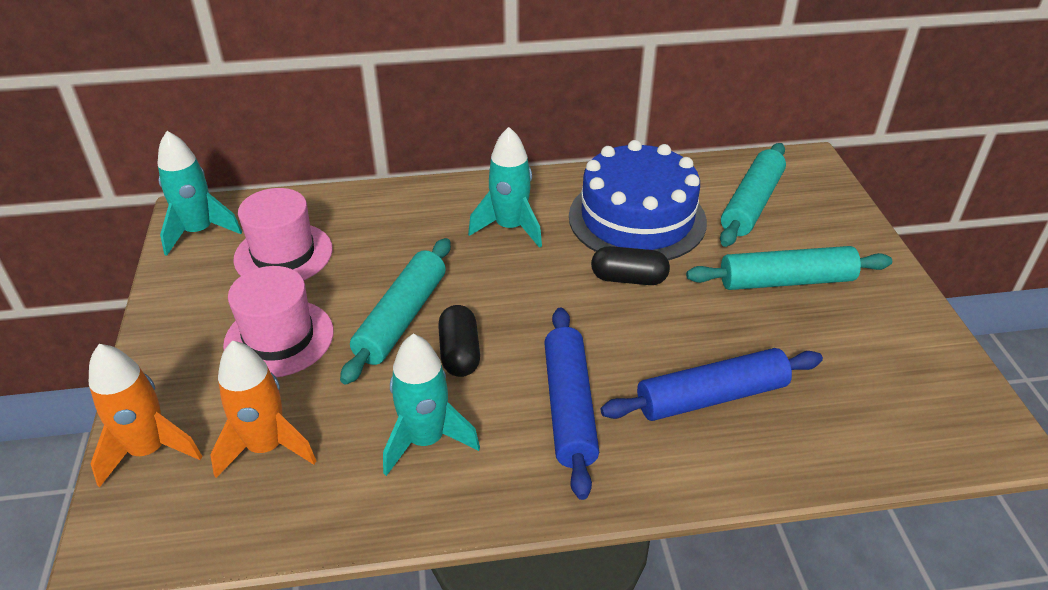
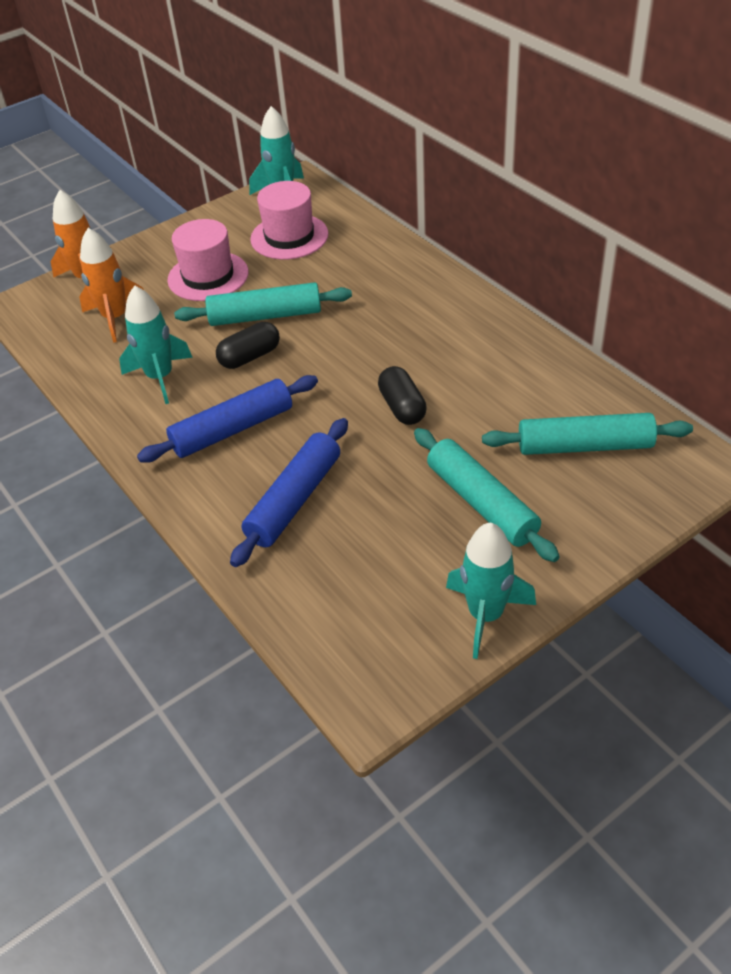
camera: 65 degrees right, 5 degrees up
turquoise rocket [468,127,542,248] -> turquoise rocket moved to [446,522,536,659]
blue cake [569,140,707,260] -> none
blue rolling pin [601,348,823,421] -> blue rolling pin turned 75 degrees clockwise [230,418,348,567]

